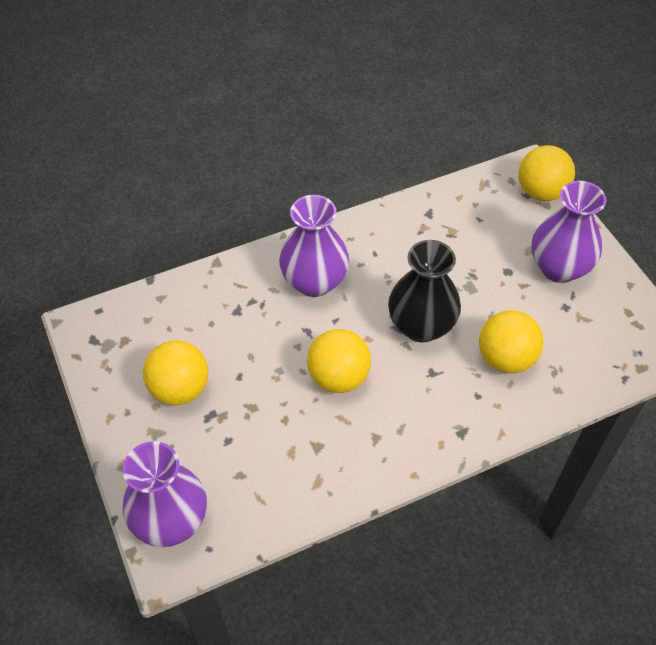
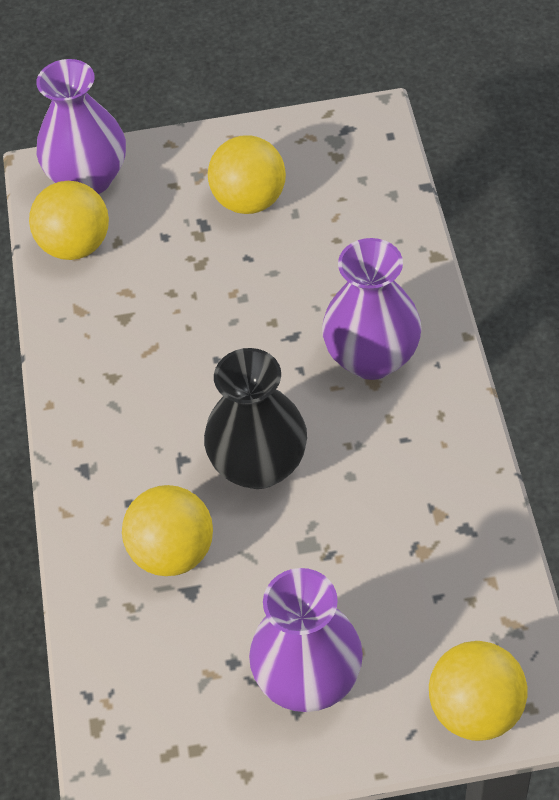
camera: 110 degrees right, 0 degrees up
yellow ball [307,329,371,393] -> yellow ball moved to [29,181,109,260]

